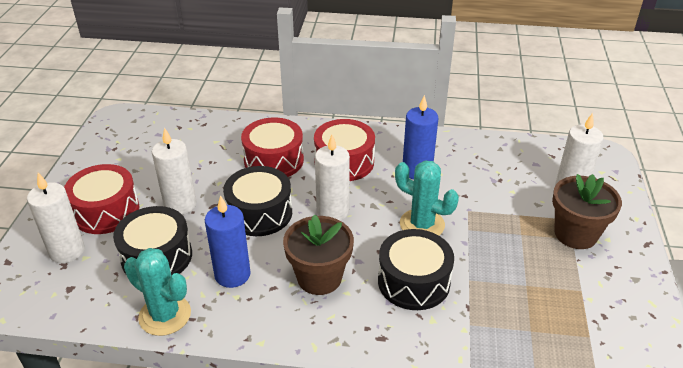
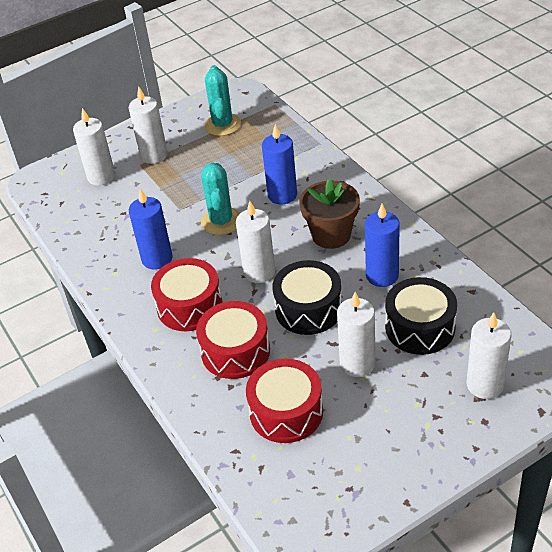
camera: 125 degrees left, 5 degrees up
red drum [64,164,139,234] -> red drum moved to [246,359,323,443]
turquoise cactus [124,248,191,336] -> turquoise cactus moved to [204,65,241,136]
black drum [378,229,454,310] -> blue candle [262,124,297,205]
brown flower pot [552,174,622,249] -> white candle [129,86,168,164]

